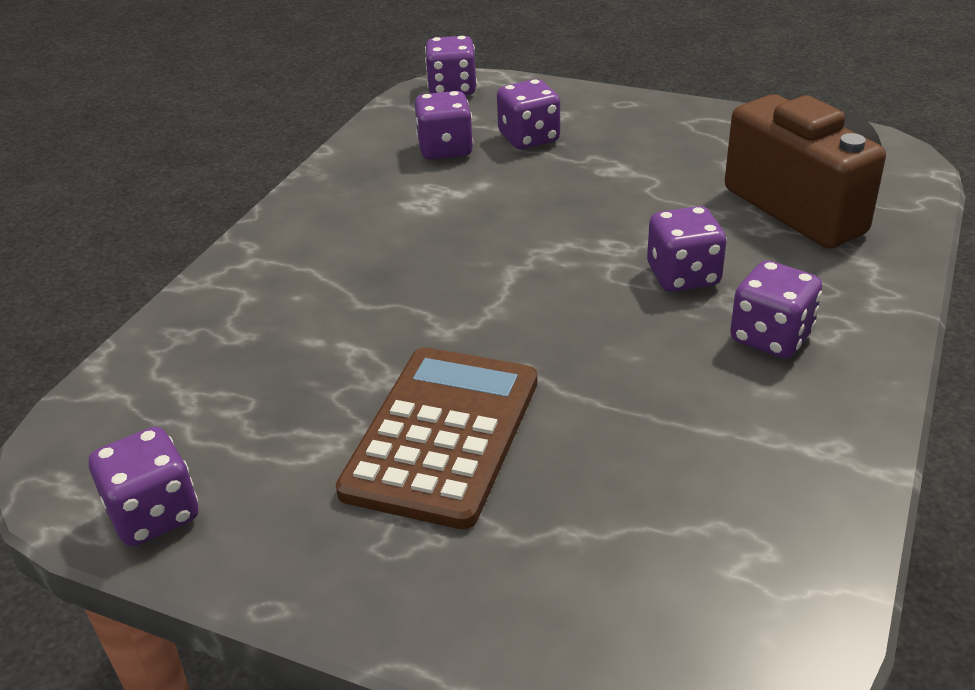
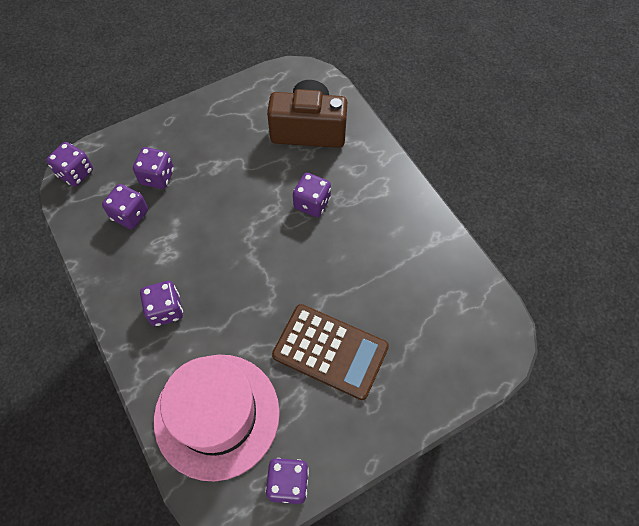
camera: 55 degrees left, 25 degrees up
brown calculator [336,347,537,530] -> brown calculator turned 150 degrees clockwise [272,304,389,400]
purple dice [730,261,822,358] -> purple dice moved to [140,281,183,326]
none -> pink hat [154,355,280,481]

